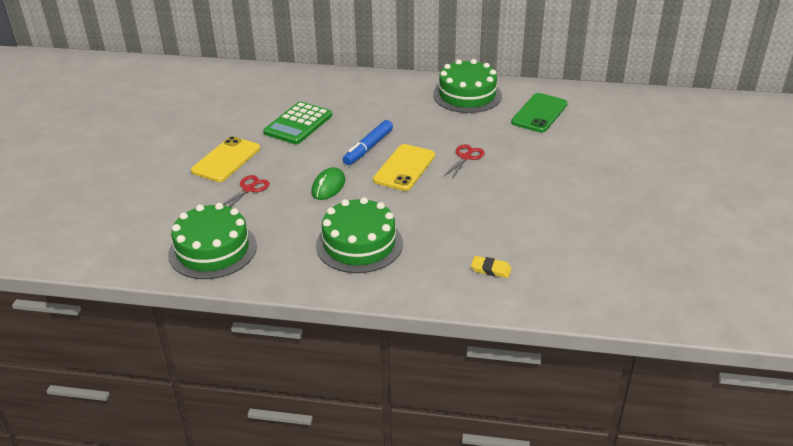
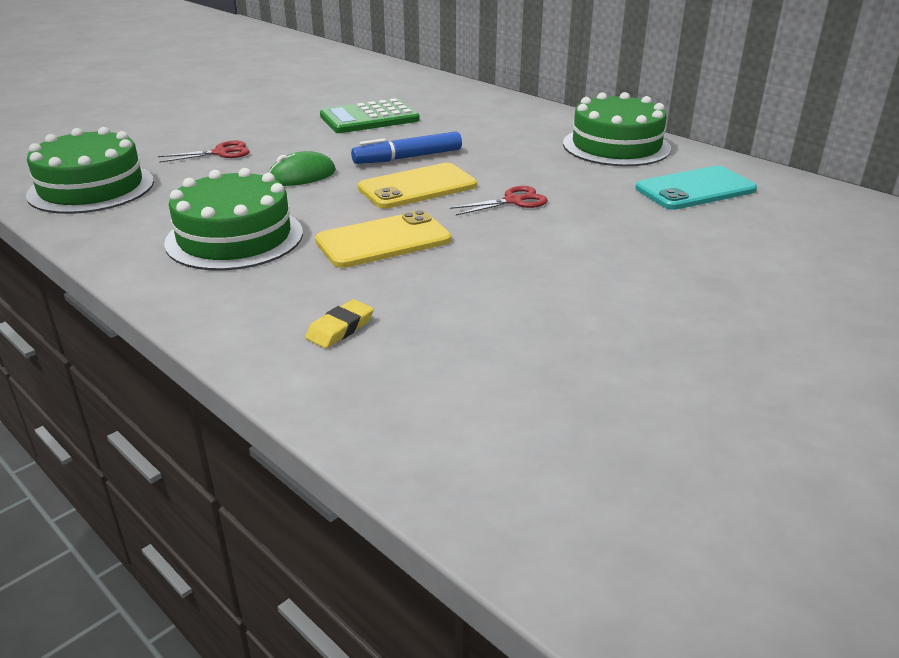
camera: 35 degrees right, 5 degrees down
yellow phone [191,136,260,182] -> yellow phone moved to [315,210,451,268]
yellow eraser [471,256,512,278] -> yellow eraser turned 75 degrees clockwise [305,299,374,348]
green phone [511,93,568,132] -> turquoise phone [635,166,757,210]

